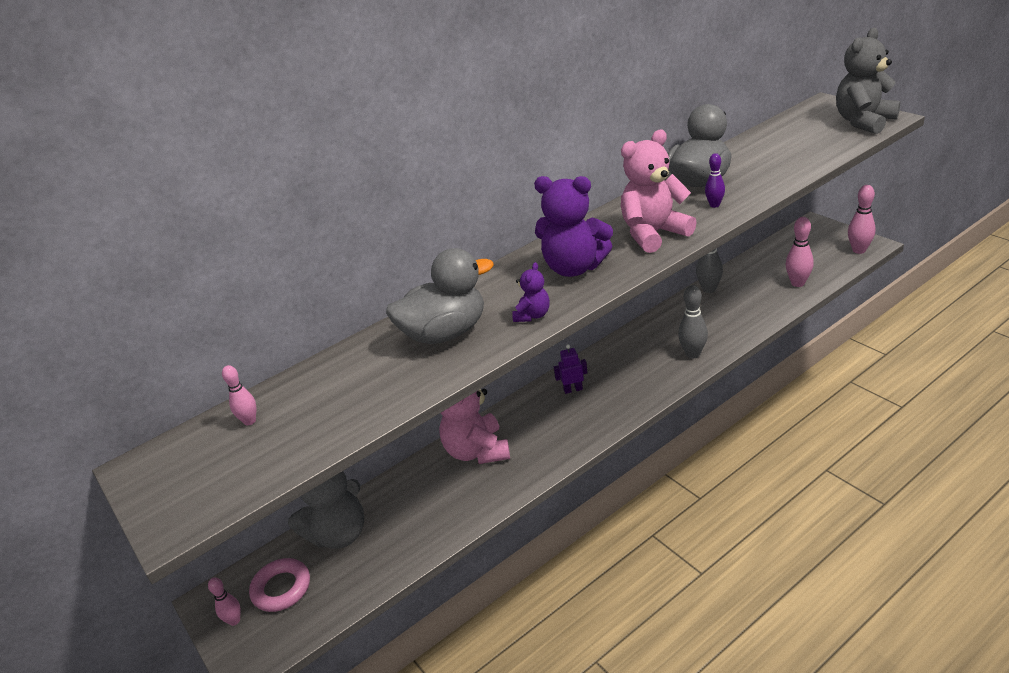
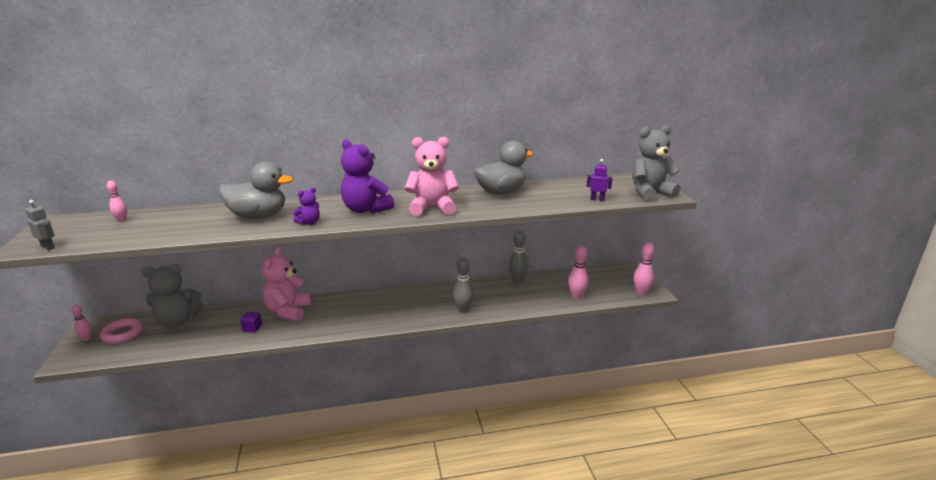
camera: 20 degrees right, 10 degrees down
purple robot [554,344,588,394] -> purple robot moved to [587,159,613,201]
purple bowling pin [705,153,725,208] -> none
none -> grey robot [25,200,55,250]
none -> purple cube [240,312,262,332]

